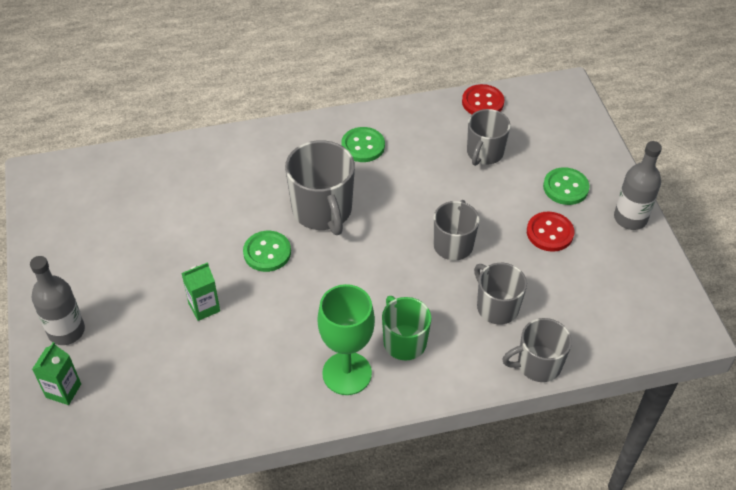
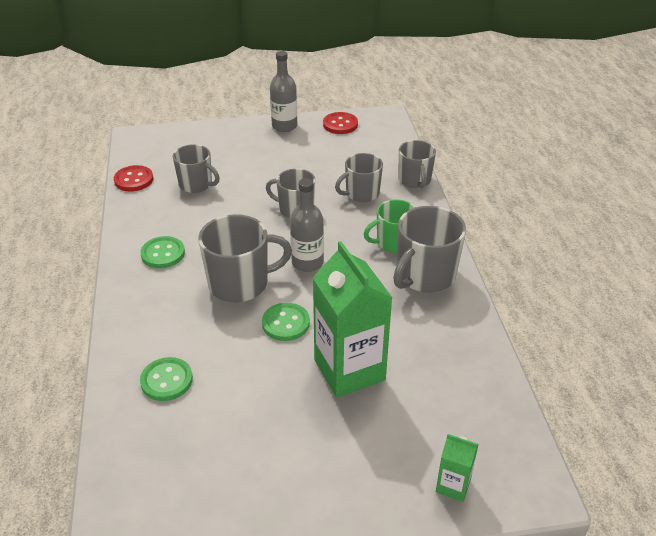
camera: 85 degrees left, 10 degrees down
grey bottle [30,256,85,345] -> grey bottle moved to [290,178,324,272]
green carton [181,262,220,321] -> green carton [312,241,392,398], size x2.17
green goblet [317,284,375,395] -> grey mug [393,206,466,293]
red button [527,211,574,252] -> red button moved to [323,112,358,134]
green button [543,167,590,205] -> green button moved to [140,357,193,401]

